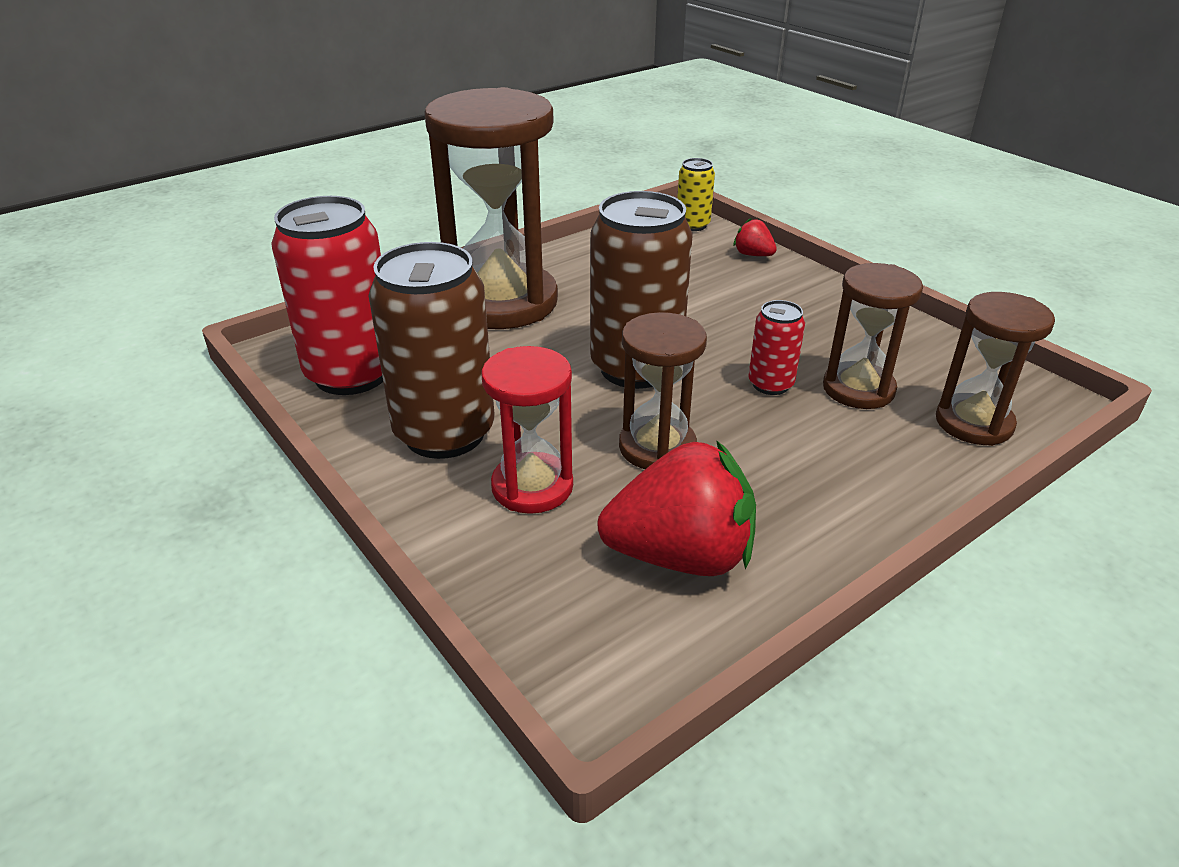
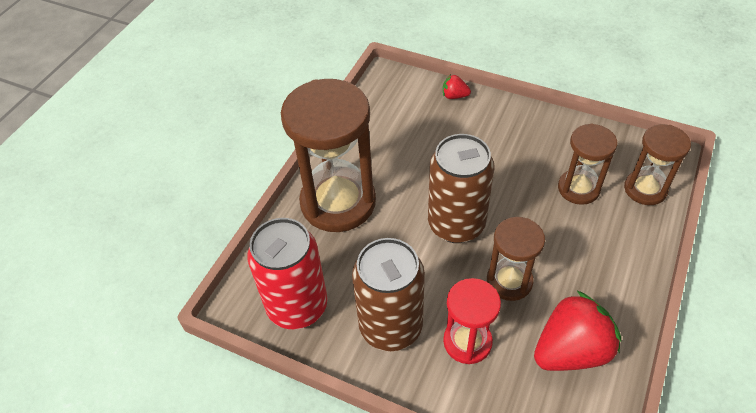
camera: 25 degrees left, 15 degrees up
yellow can [677,158,715,231] -> none
red can [748,300,805,395] -> none

